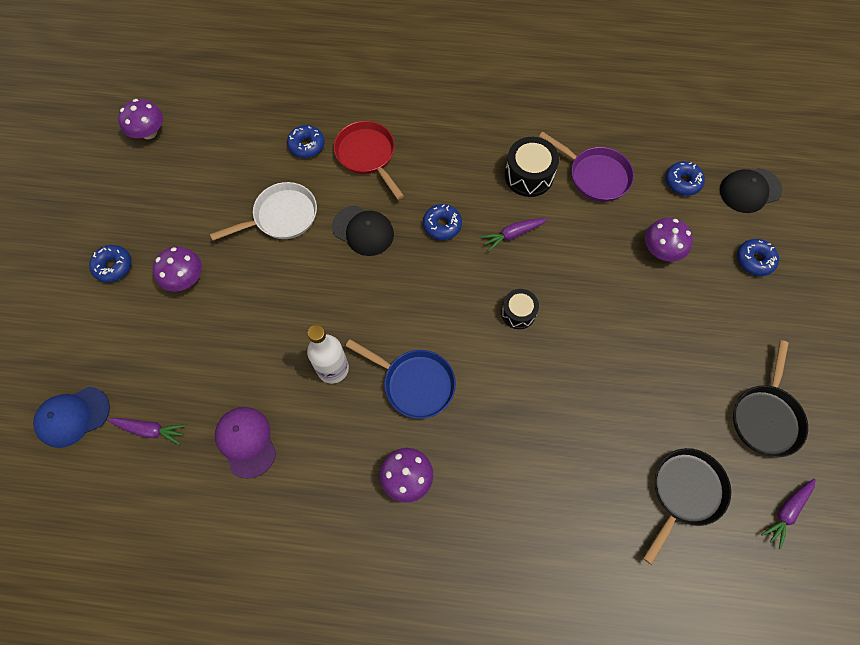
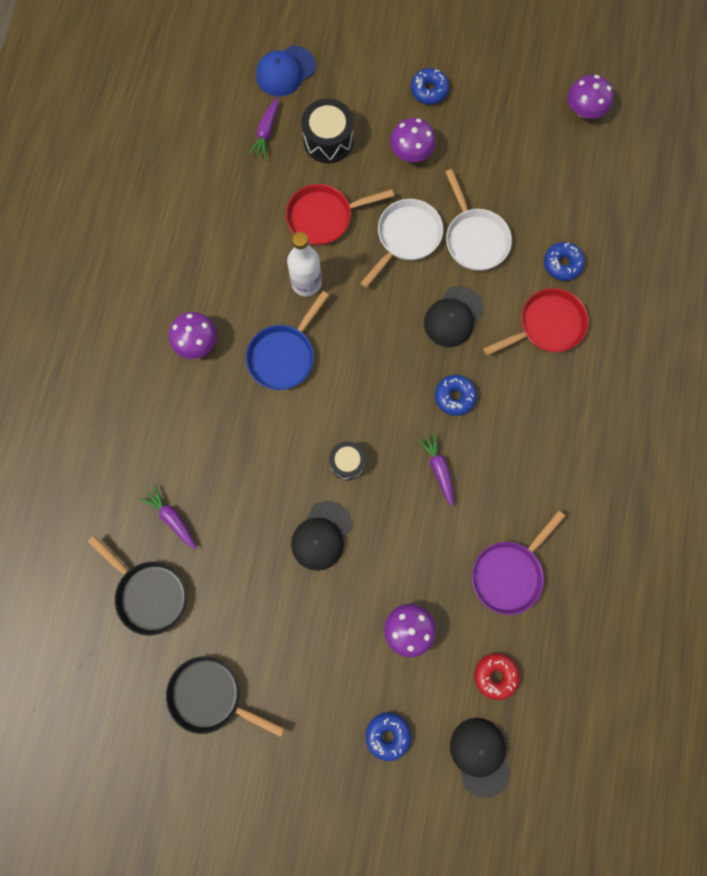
camera: 95 degrees right, 10 degrees up
blue cap [33,387,110,448] -> blue cap turned 105 degrees counterclockwise [256,46,316,96]
purple cap [215,407,276,479] -> none
black drum [505,137,559,197] -> black drum moved to [301,99,354,163]
blue donut [665,161,705,196] -> red donut [475,653,520,700]
purple carrot [761,479,816,550] -> purple carrot moved to [140,485,196,549]
none -> red pan [286,184,394,245]
none -> black cap [291,501,352,571]
none -> white pan [360,199,443,288]

